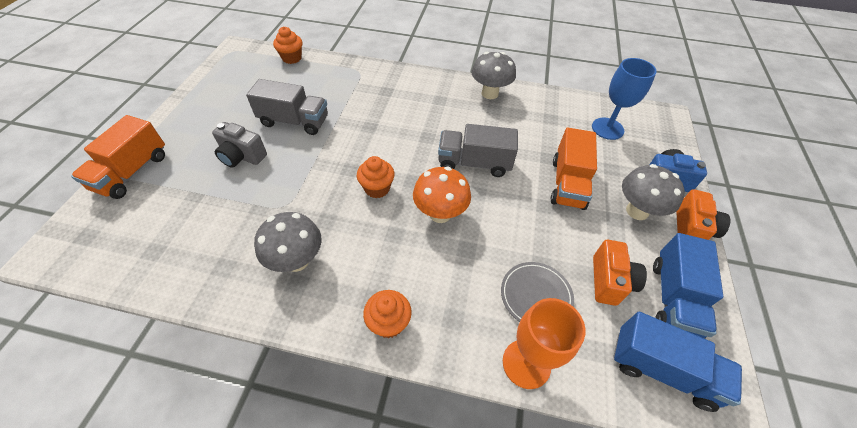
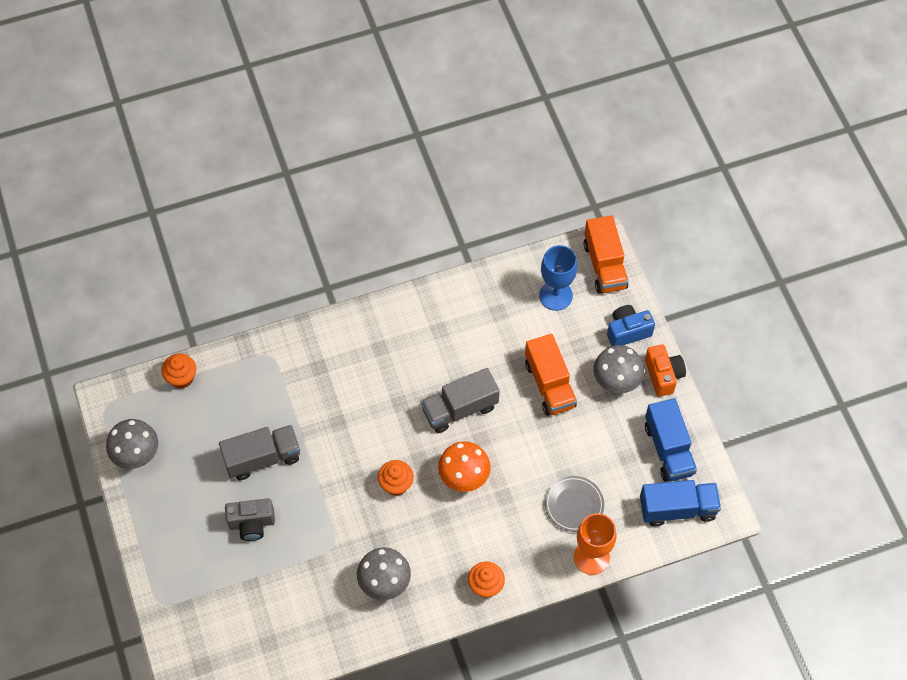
camera: 30 degrees left, 10 degrees up
orange truck [71,115,165,199] -> orange truck moved to [584,215,628,294]
grey mushroom [471,52,516,99] -> grey mushroom moved to [106,419,158,469]
orange camera [593,240,647,306] -> none

